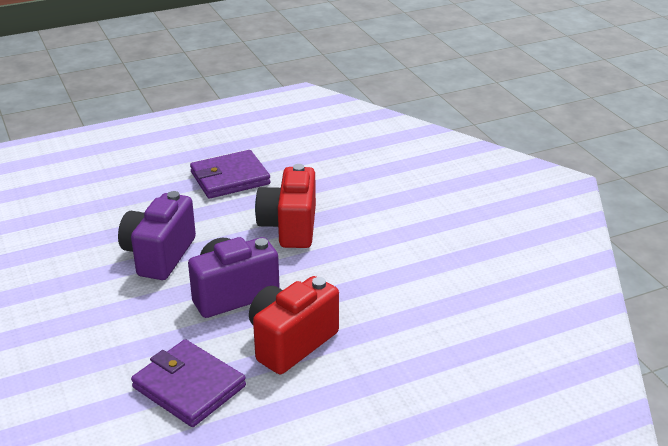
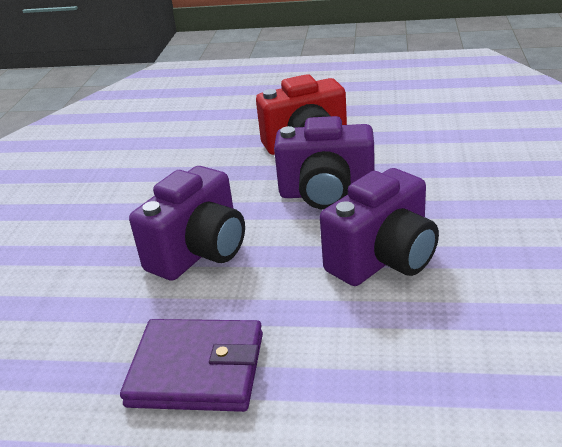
camera: 145 degrees left, 0 degrees up
purple wallet [131,339,246,427] -> none
red camera [255,164,316,248] -> purple camera [129,166,245,281]

